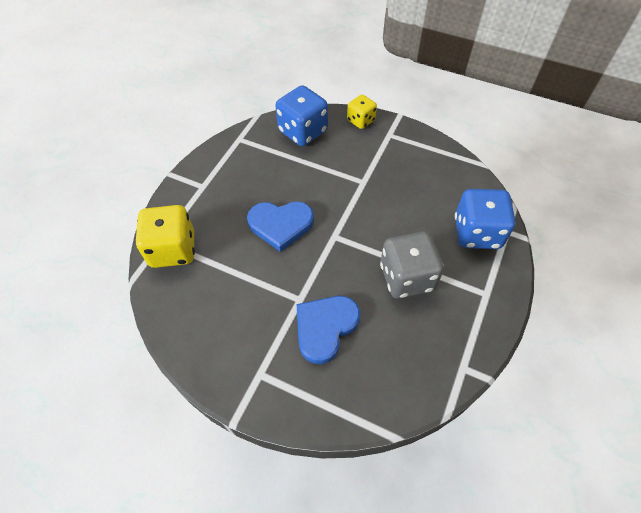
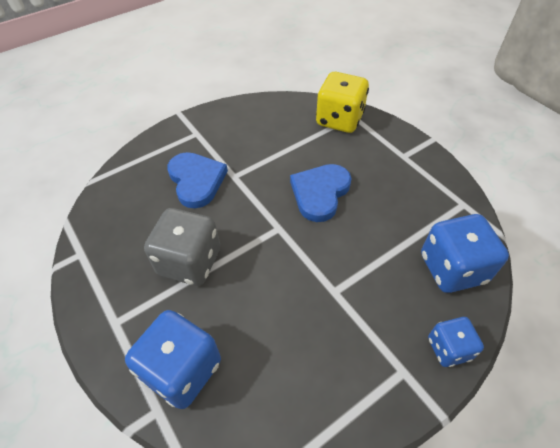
camera: 120 degrees right, 5 degrees down
yellow dice [347,95,377,129] -> blue dice [428,317,484,367]

